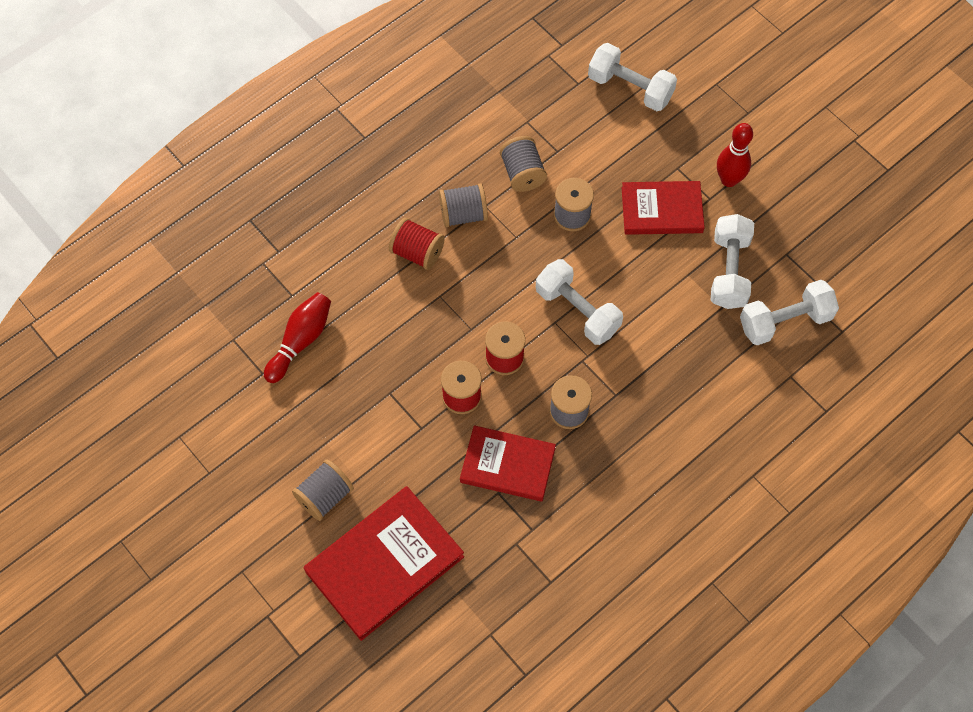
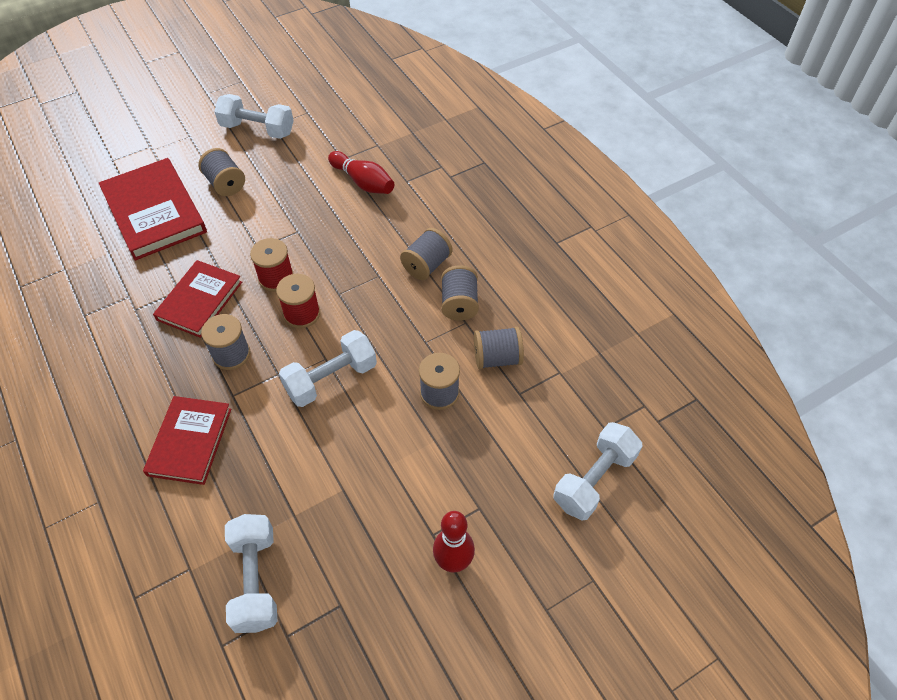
camera: 100 degrees right, 10 degrees down
red spool [389,218,445,270] -> grey spool [400,228,452,280]
red book [622,181,705,235] -> red book moved to [143,396,231,485]
white dumbbell [711,214,754,309] -> white dumbbell moved to [214,94,294,139]

